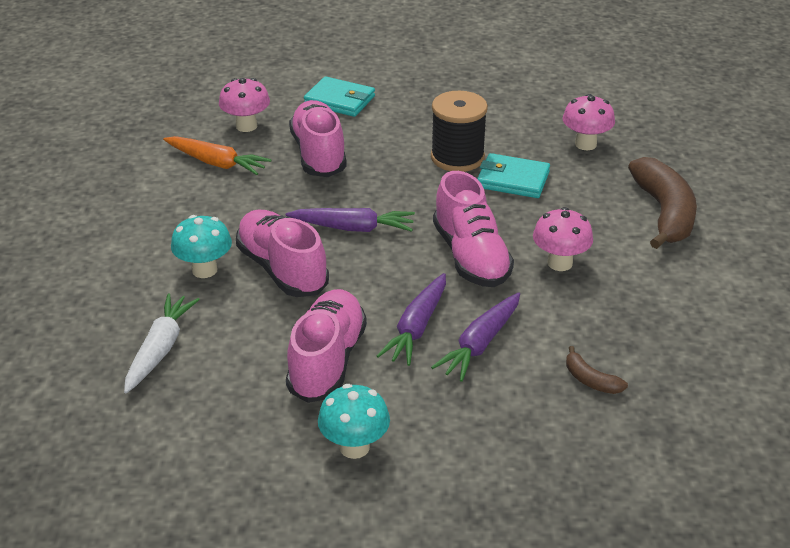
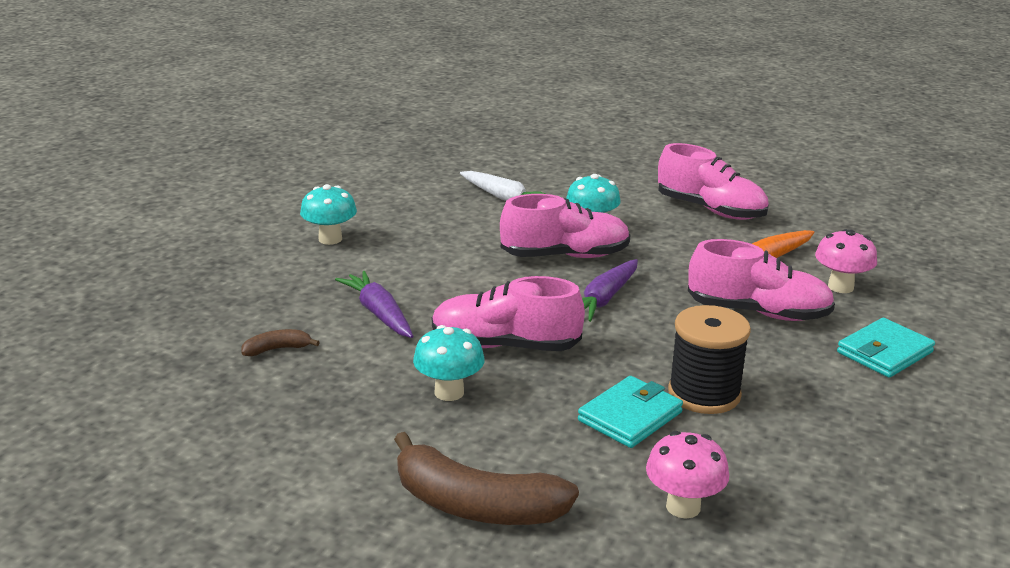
camera: 115 degrees right, 10 degrees down
pink shoe [286,289,367,403] -> pink shoe moved to [658,143,769,220]
purple carrot [377,273,446,366] -> none
pink mushroom [533,207,593,271] -> turquoise mushroom [413,325,485,401]

